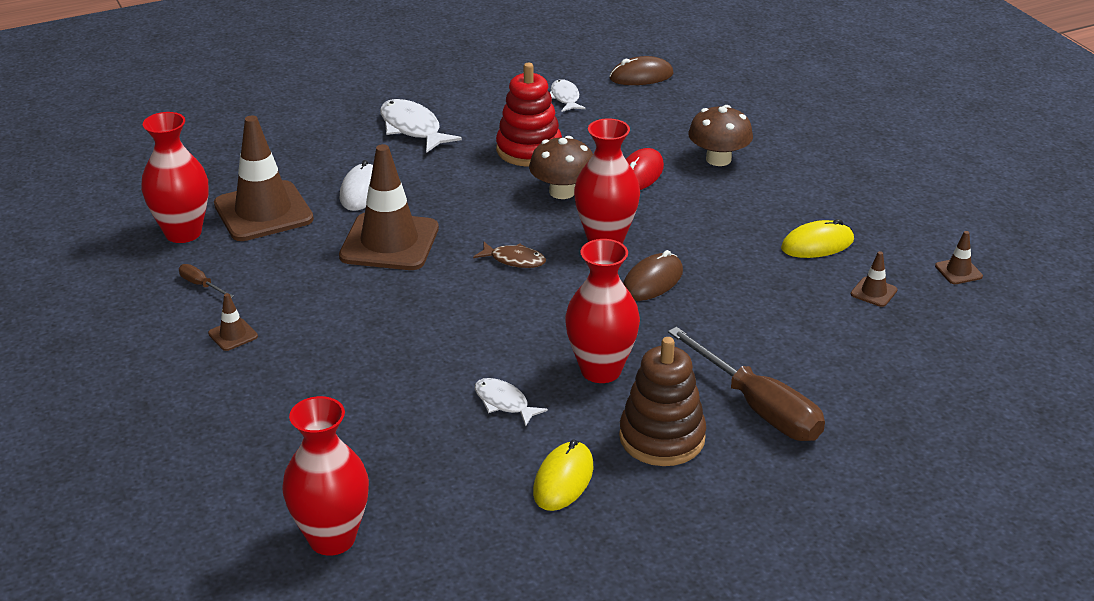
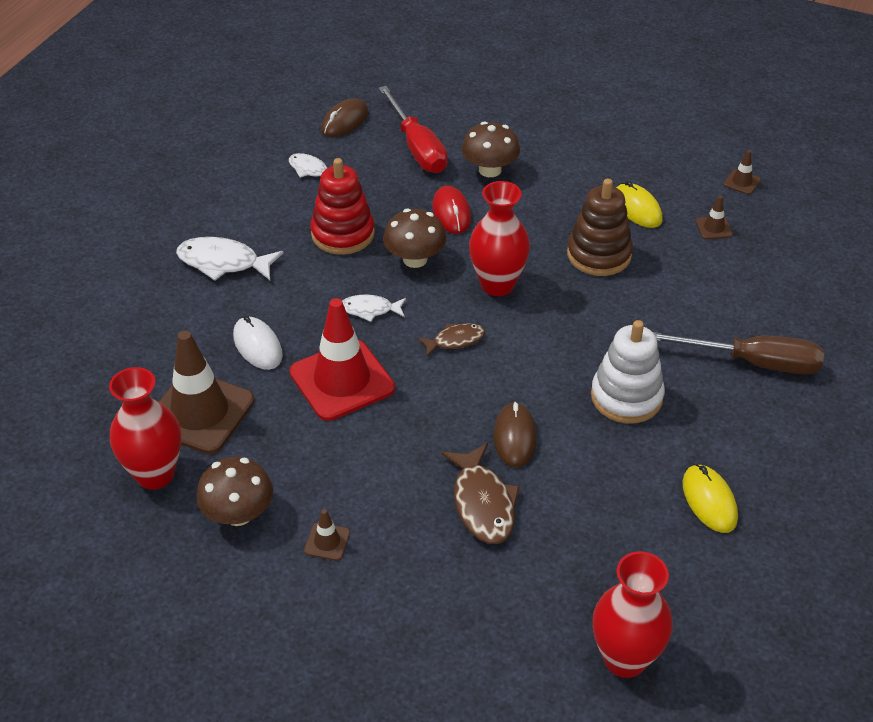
camera: 40 degrees left, 10 degrees up
brown screwdriver [179,264,234,298] -> brown mushroom [197,457,273,526]
brown traffic cone [339,144,439,270] -> red traffic cone [290,298,395,421]
white fish [475,378,548,427] -> white fish moved to [342,295,406,322]
red vase [565,239,640,383] -> white stacking toy [591,320,665,424]
brown stacking toy [619,337,706,466] -> brown stacking toy moved to [567,179,633,276]
brown mouse [623,250,683,301] -> brown mouse moved to [493,402,537,468]
yellow mouse [781,219,854,258] -> yellow mouse turned 60 degrees counterclockwise [616,181,663,228]
none -> red screwdriver [379,86,448,173]
none -> brown fish [441,443,520,544]

